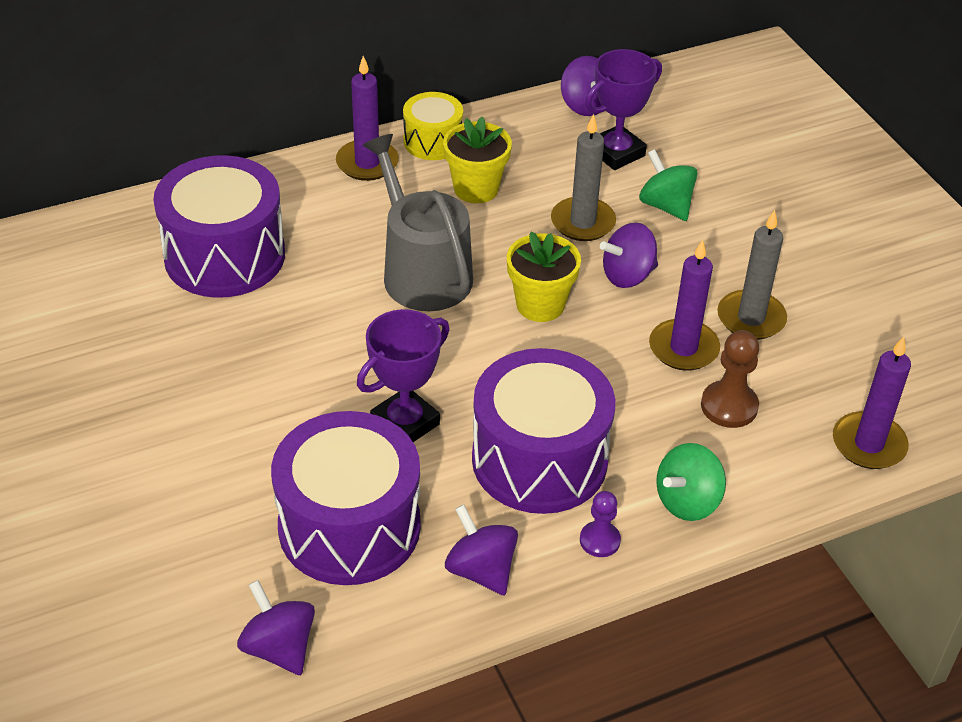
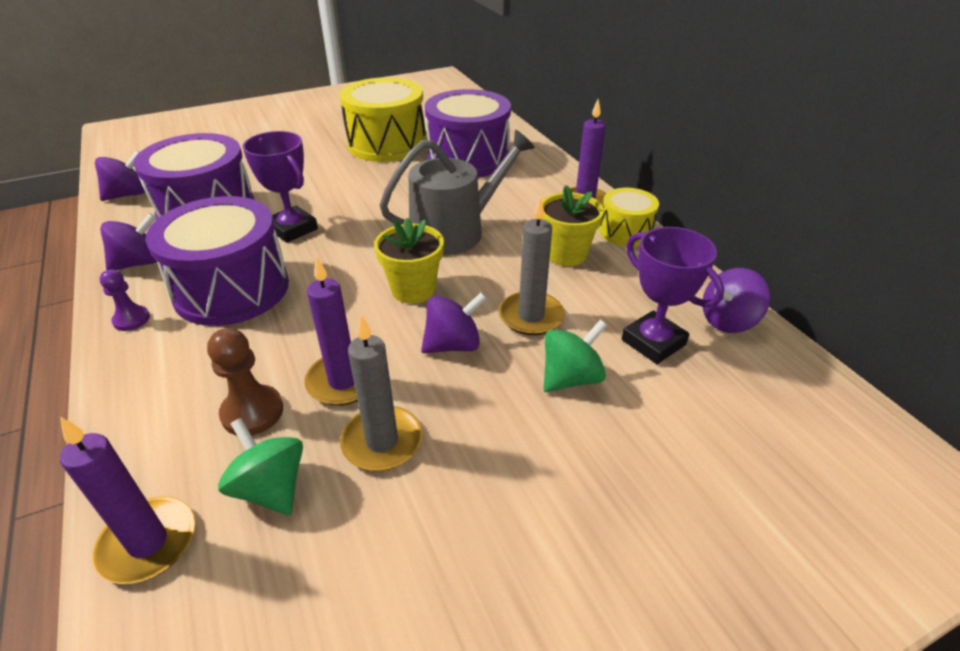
camera: 90 degrees right, 5 degrees down
purple spinning top [600,223,658,288] -> purple spinning top turned 90 degrees clockwise [421,292,487,353]
green spinning top [656,443,726,521] -> green spinning top moved to [218,418,303,515]
none -> yellow drum [340,77,426,162]

